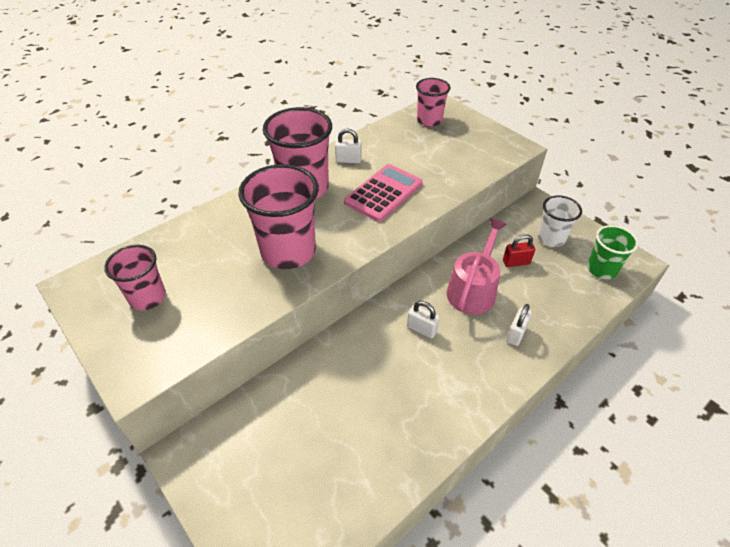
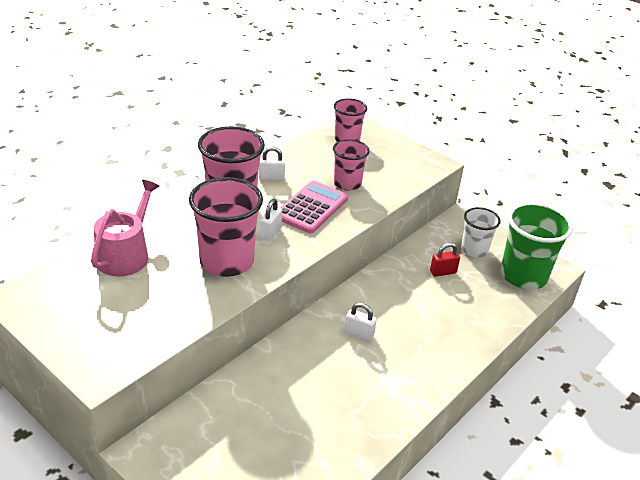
camera: 10 degrees left, 10 degrees down
pink cup [104,245,166,310] -> pink cup moved to [333,139,370,190]
pink watering can [447,219,507,315] -> pink watering can moved to [91,180,160,276]
white padlock [506,304,532,346] -> white padlock moved to [260,199,282,241]
green cup [587,225,639,279] -> green cup [501,202,573,290], size x1.66

